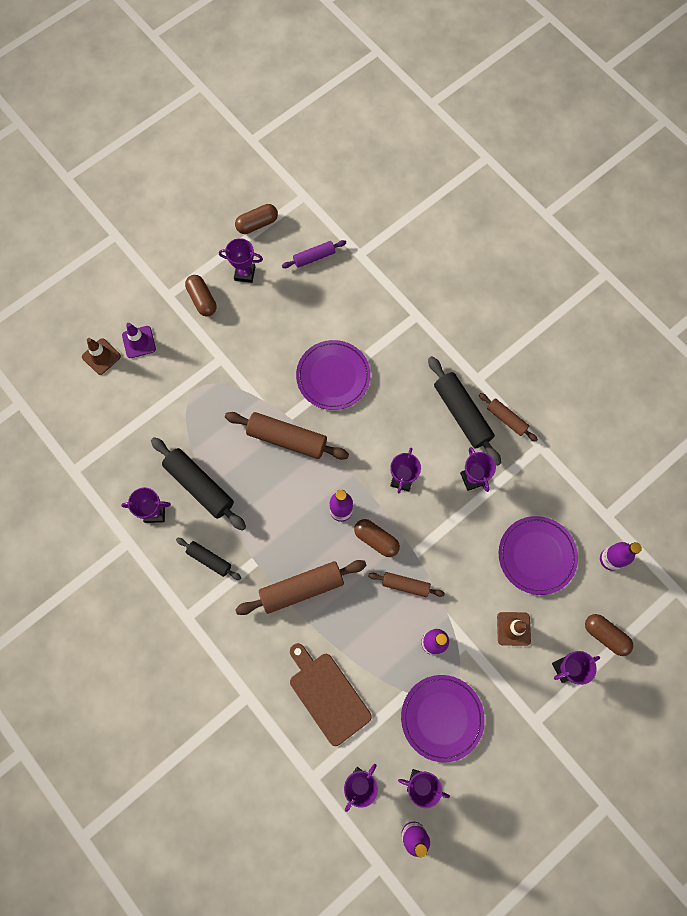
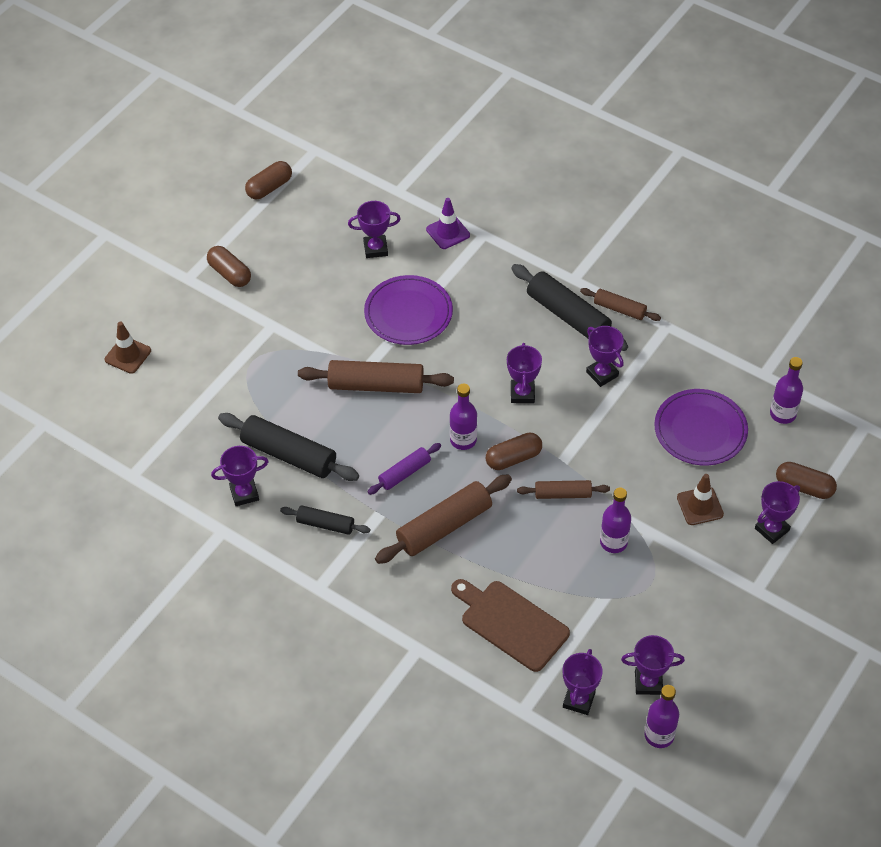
camera: 15 degrees left, 20 degrees down
purple traffic cone [122,323,156,358] -> purple traffic cone moved to [426,198,470,249]
purple trophy [219,238,263,283] -> purple trophy moved to [348,201,401,258]
purple rolling pin [282,240,346,268] -> purple rolling pin moved to [368,443,441,495]
brown capsule [354,519,400,557] -> brown capsule turned 45 degrees counterclockwise [486,432,542,470]
purple plate [401,675,485,763] -> none

